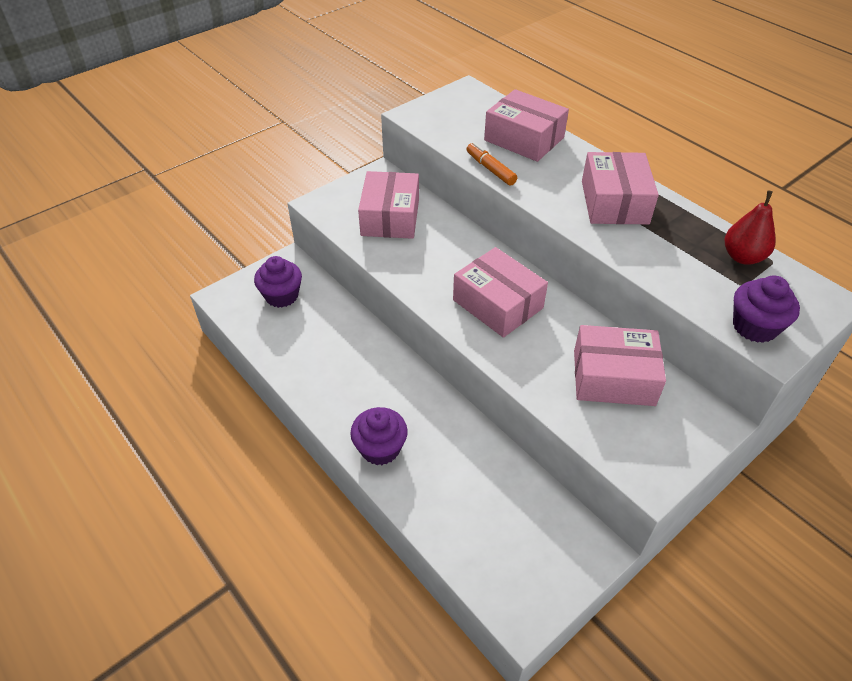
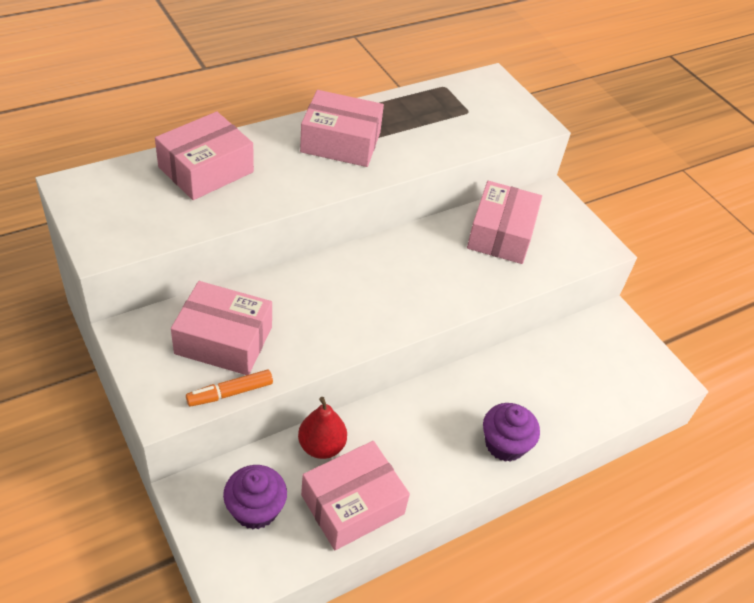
camera: 85 degrees left, 0 degrees up
pink box [453,247,548,338] -> pink box moved to [301,441,410,550]
orange marker [467,142,517,186] -> orange marker moved to [186,369,273,407]
red pear [725,191,776,265] -> red pear moved to [298,397,347,459]
purple cupcake [733,276,800,343] -> none

